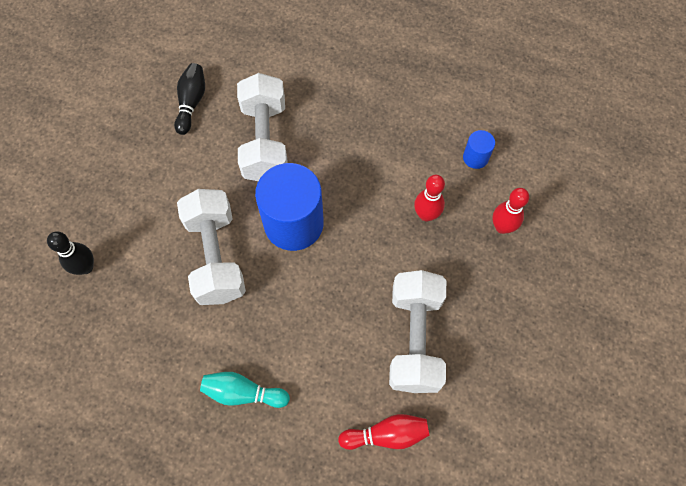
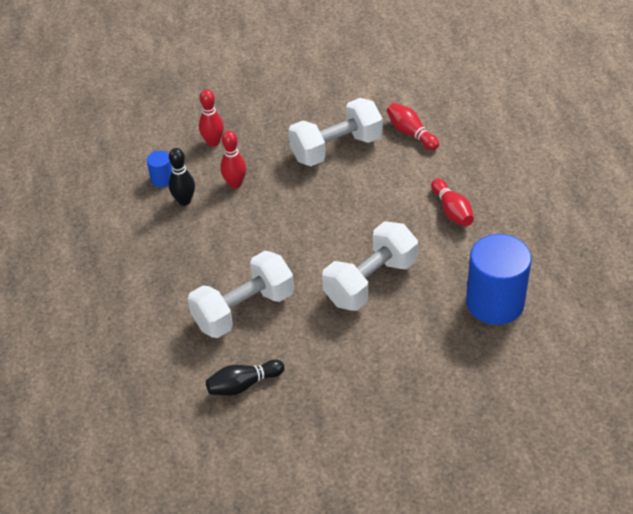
camera: 120 degrees left, 20 degrees down
black bowling pin [47,231,94,275] -> black bowling pin moved to [169,148,195,206]
turquoise bowling pin [200,372,290,408] -> red bowling pin [431,179,474,226]
blue cylinder [255,163,324,251] -> blue cylinder moved to [466,234,531,325]

